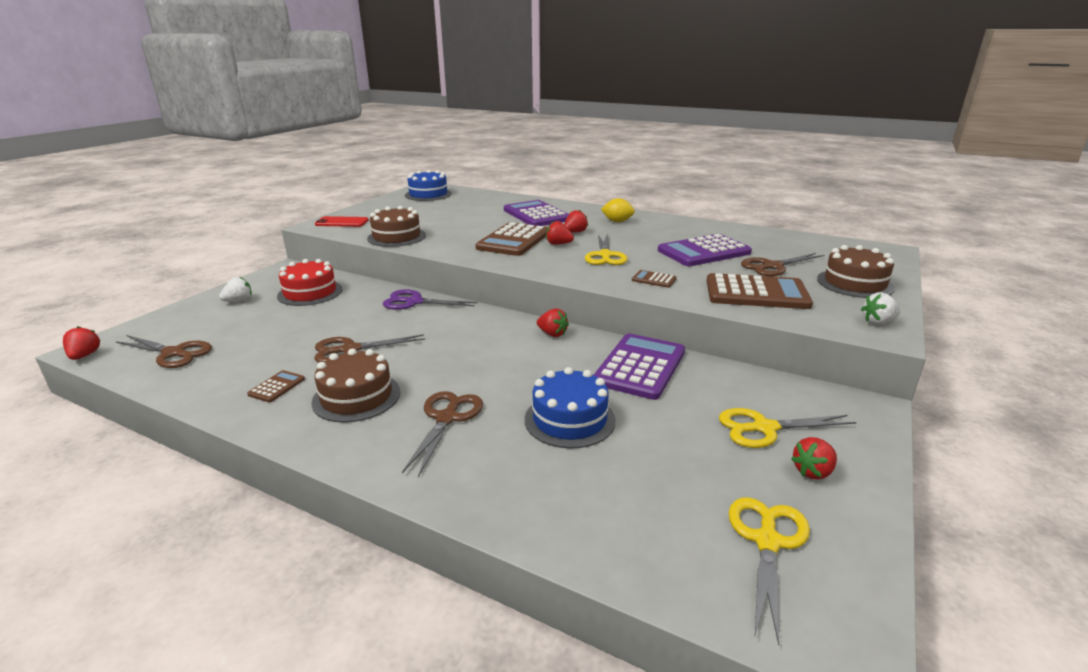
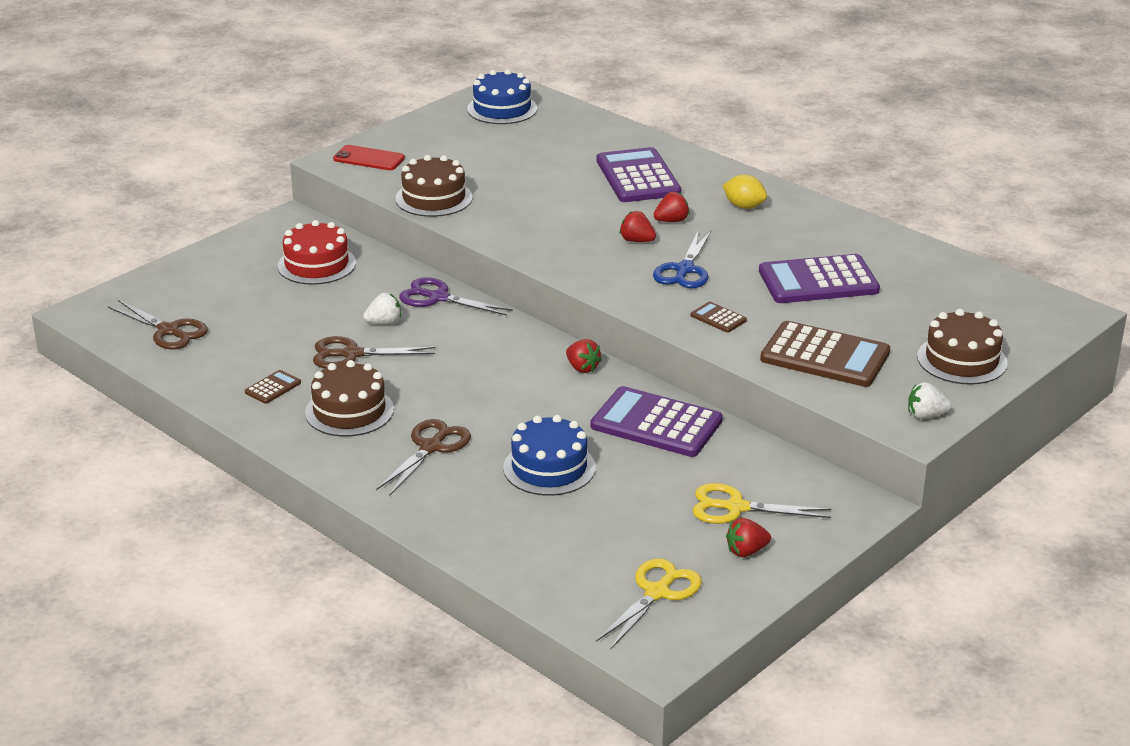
camera: 15 degrees right, 5 degrees up
red strawberry [63,326,101,360] -> none
white strawberry [219,277,252,302] -> white strawberry moved to [363,293,401,324]
brown calculator [475,222,548,256] -> none
yellow scissors [585,233,628,265] -> blue scissors [653,231,711,288]
purple calculator [594,334,685,400] -> purple calculator turned 105 degrees counterclockwise [591,386,723,457]
brown scissors [741,253,825,276] -> none

